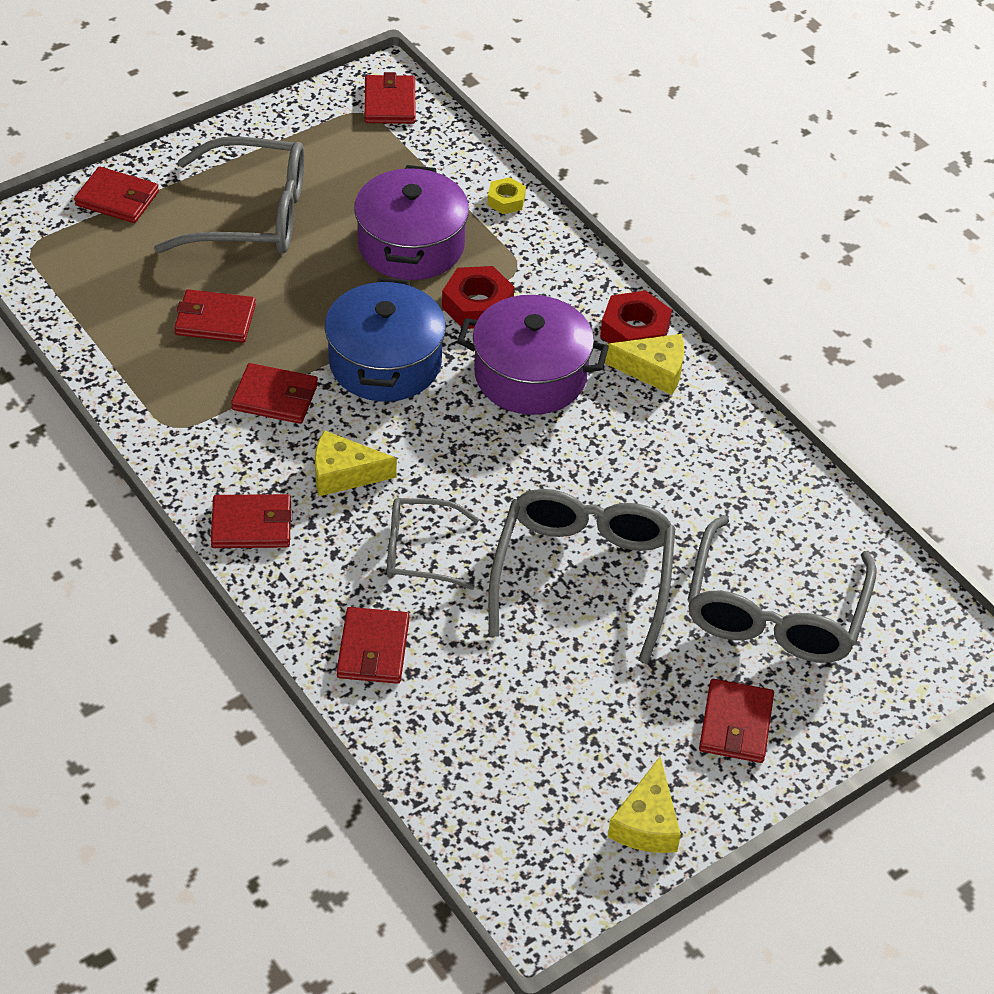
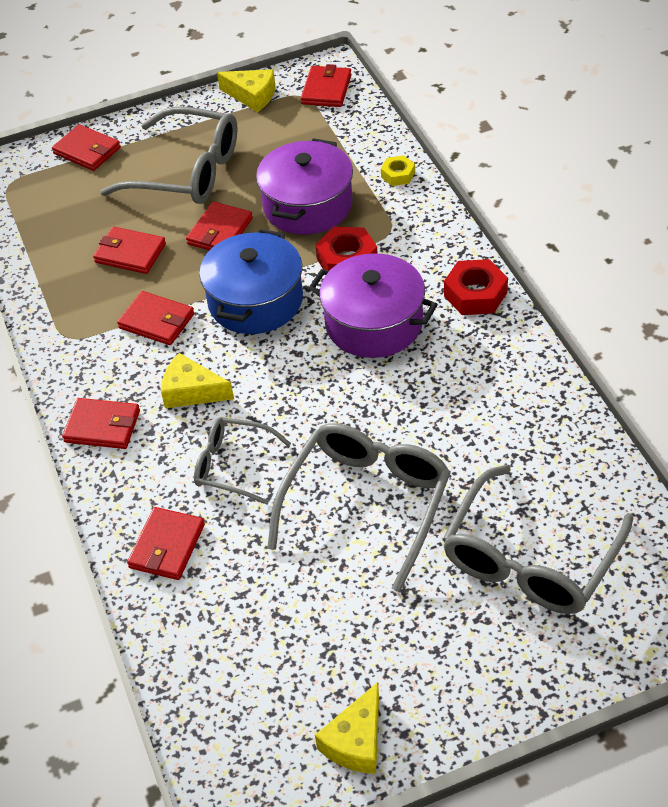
camera: 20 degrees right, 0 degrees up
yellow cheese [605,334,684,395] -> yellow cheese moved to [217,69,276,112]
red wallet [699,679,774,763] -> red wallet moved to [186,202,253,250]

